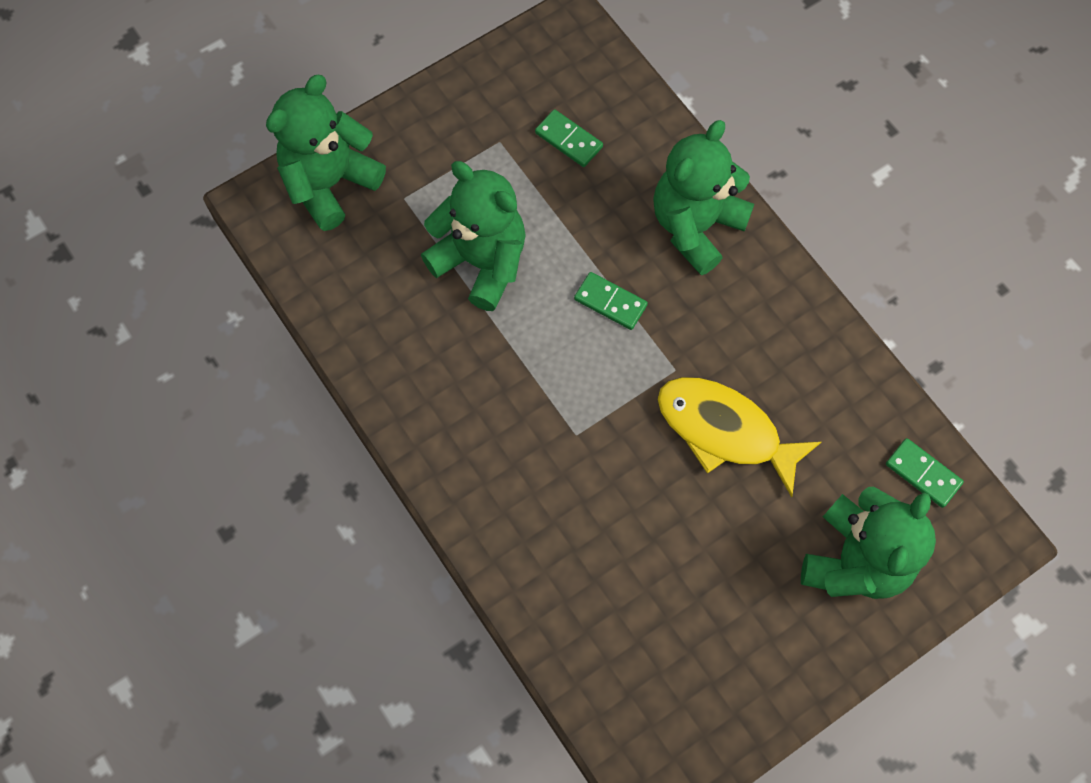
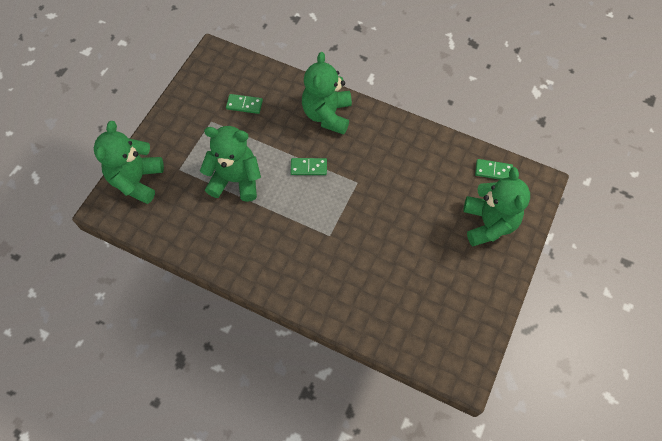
camera: 30 degrees left, 5 degrees down
yellow fish [657,377,821,498] -> none

